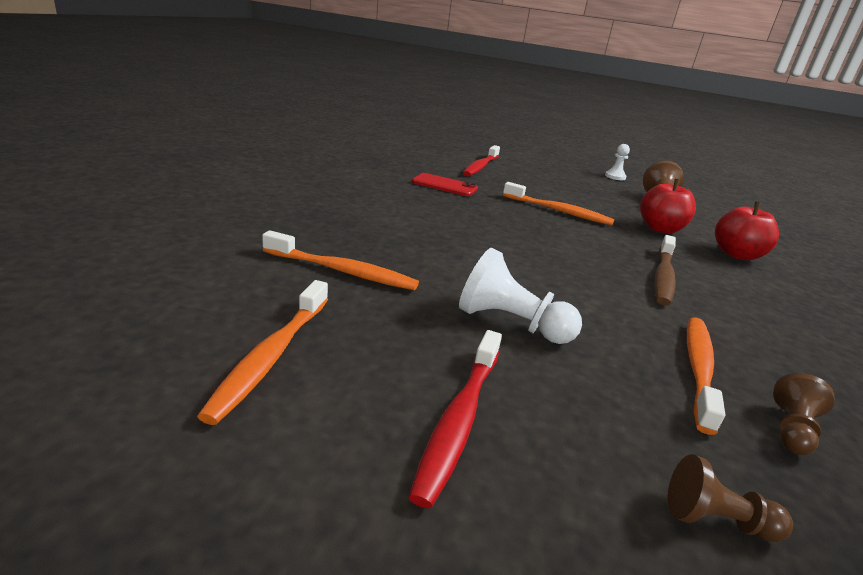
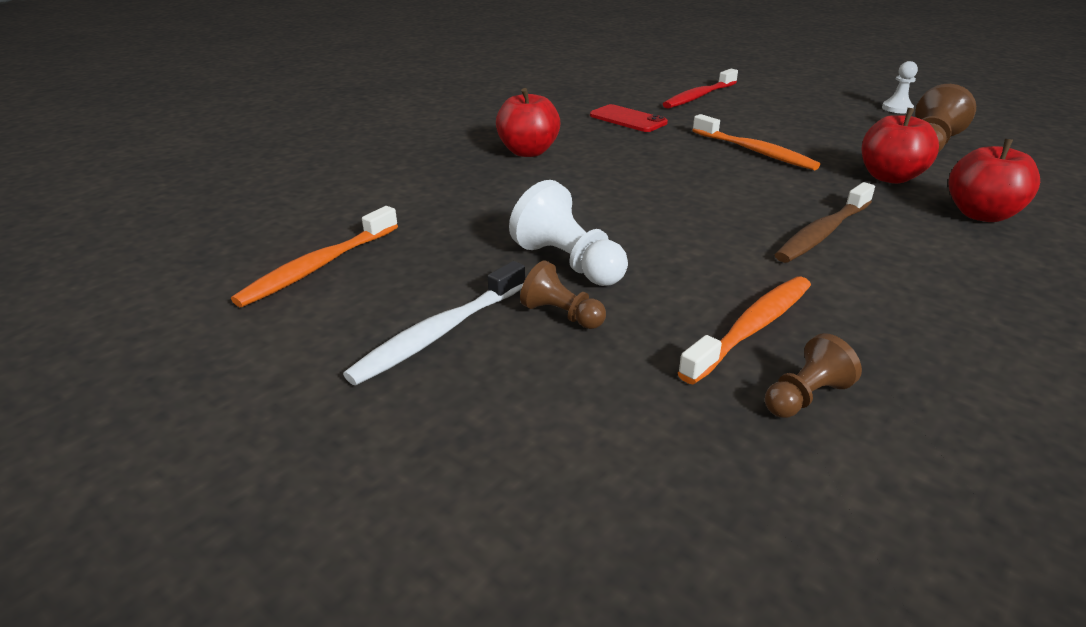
camera: 25 degrees right, 5 degrees up
orange toothbrush [262,230,419,290] -> none
red toothbrush [409,330,502,509] -> white toothbrush [343,261,525,385]
brown pawn [668,454,793,542] -> brown pawn moved to [520,260,606,329]
none -> red apple [496,88,561,157]

